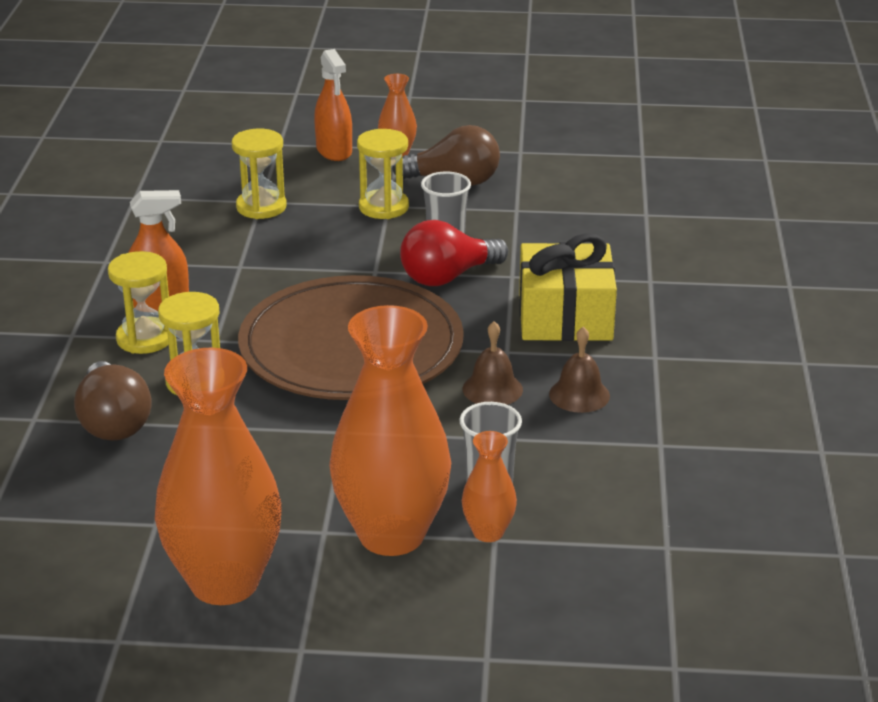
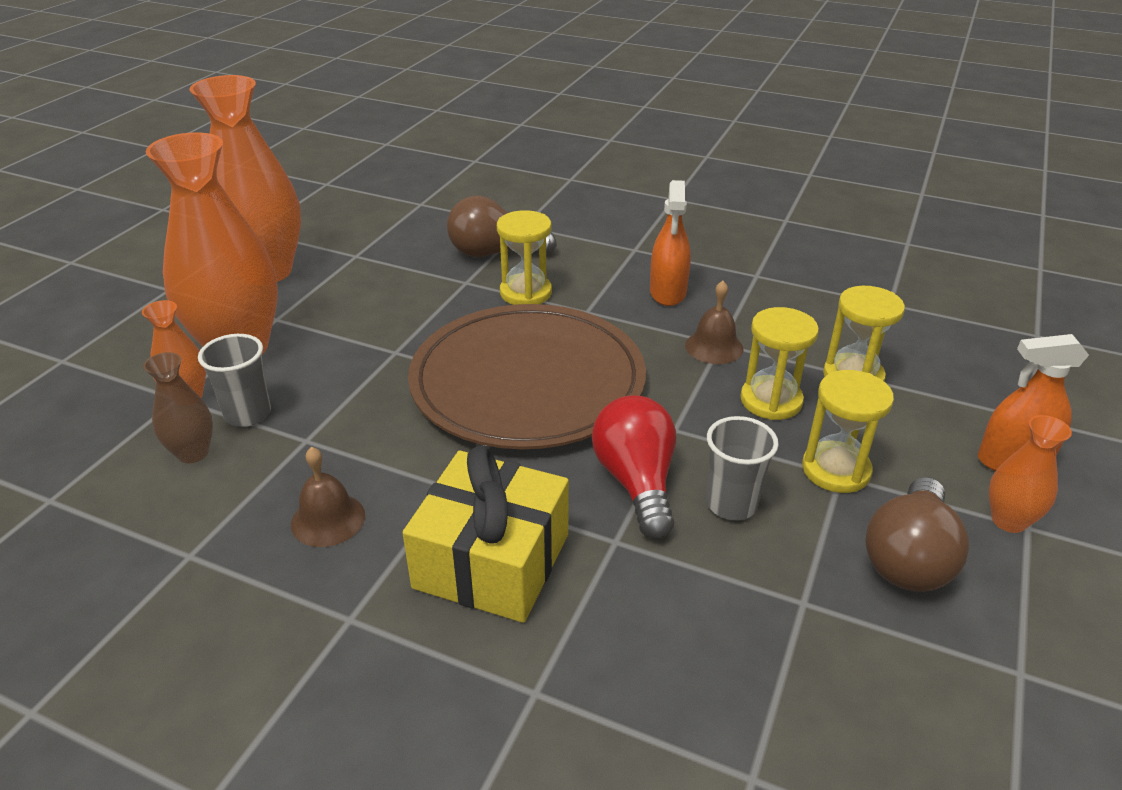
camera: 110 degrees right, 5 degrees up
yellow hourglass [108,251,169,354] -> yellow hourglass moved to [740,307,819,420]
brown bell [463,321,523,405] -> brown bell moved to [685,281,744,364]
none -> brown vase [143,352,213,463]

